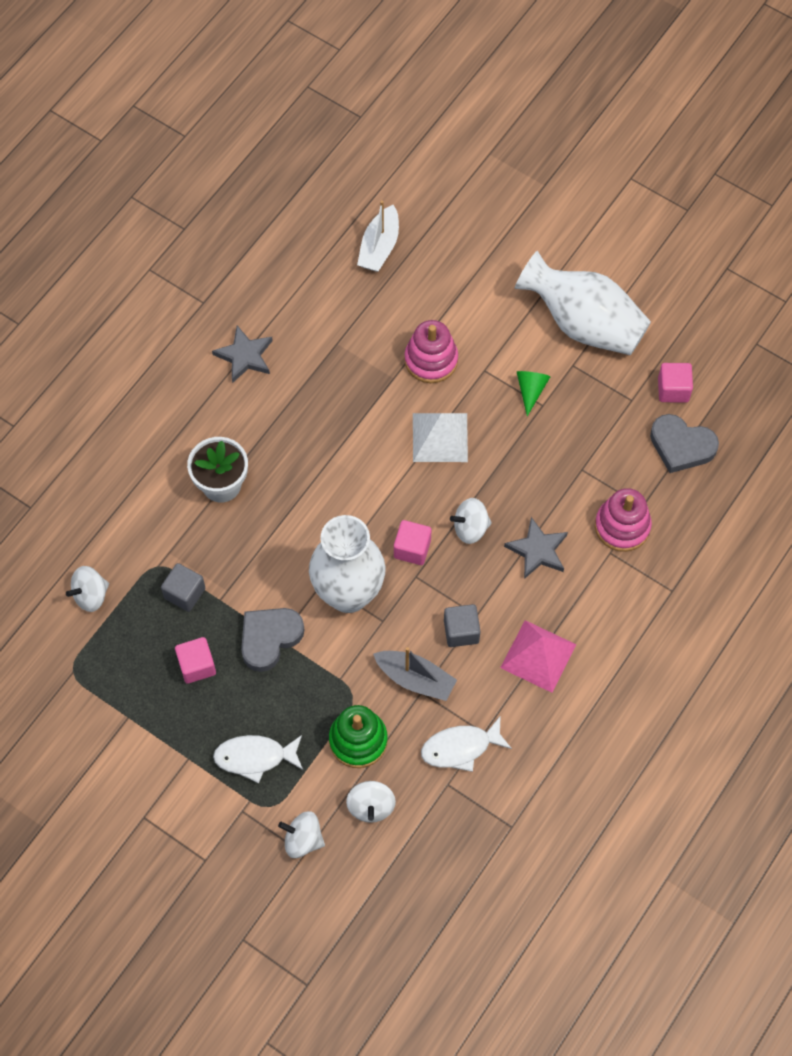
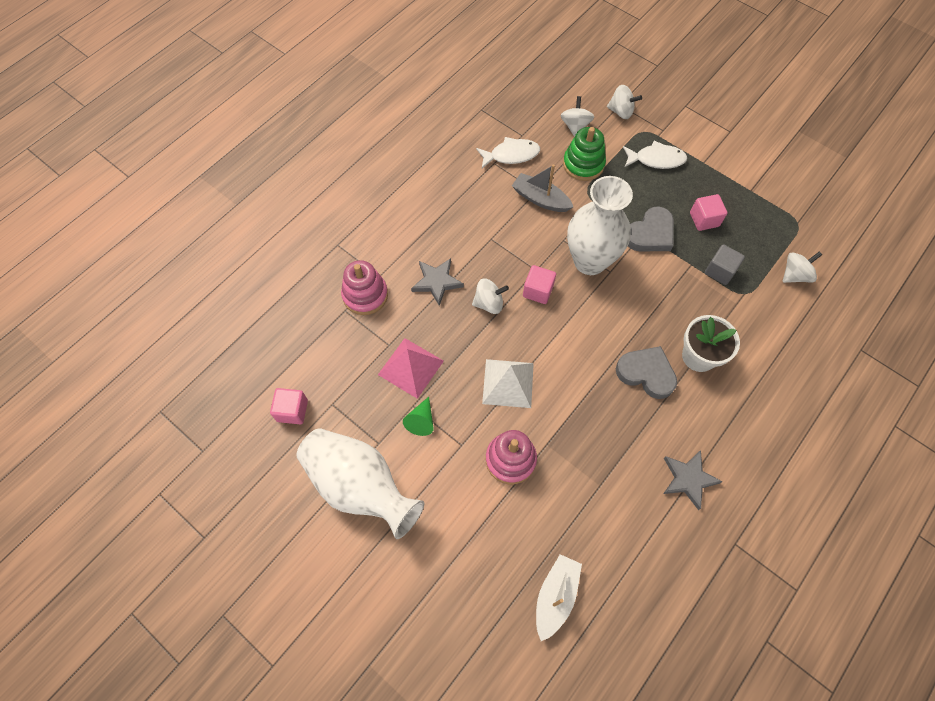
camera: 175 degrees left, 0 degrees up
grey cube [444,604,480,647] -> none
pink pyramid [500,620,577,693] -> pink pyramid moved to [378,338,444,399]
grey heart [650,414,719,473] -> grey heart moved to [616,346,677,399]

